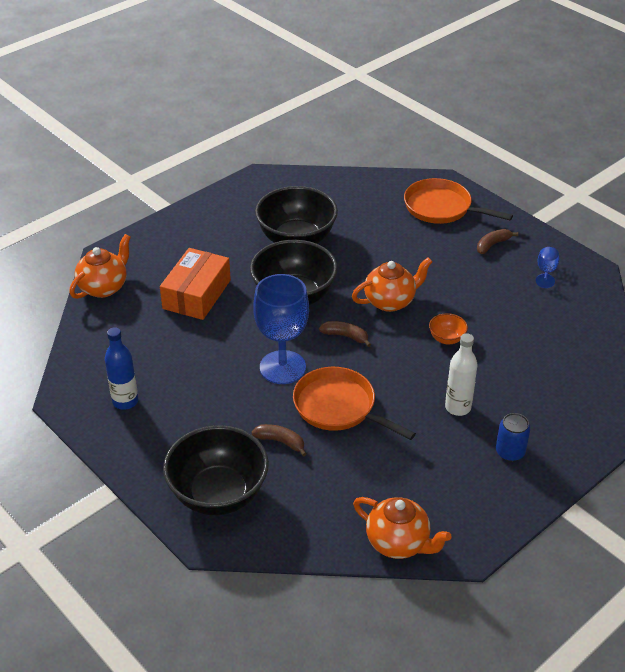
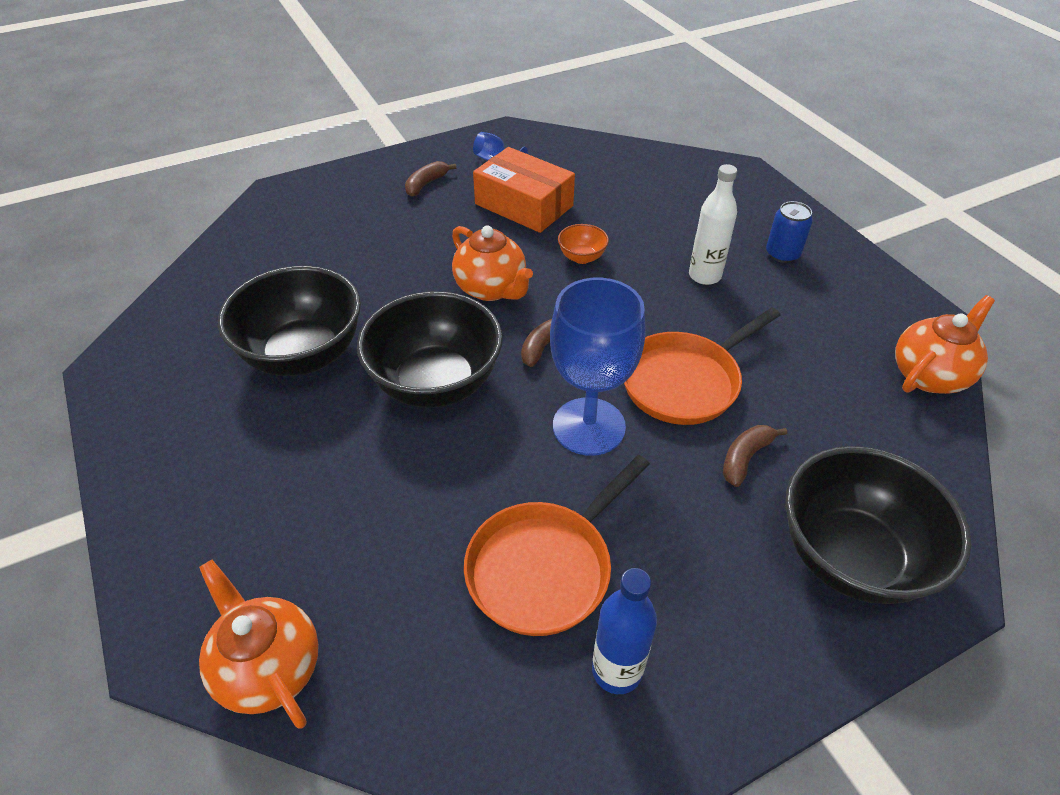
camera: 75 degrees left, 5 degrees up
orange box [160,248,231,320] -> orange box moved to [473,147,575,233]
orange teapot [352,257,432,312] -> orange teapot turned 150 degrees clockwise [452,226,533,301]
orange pan [404,178,513,224] -> orange pan moved to [464,455,650,636]
brown banana [477,229,518,254] -> brown banana turned 60 degrees clockwise [405,161,456,197]

